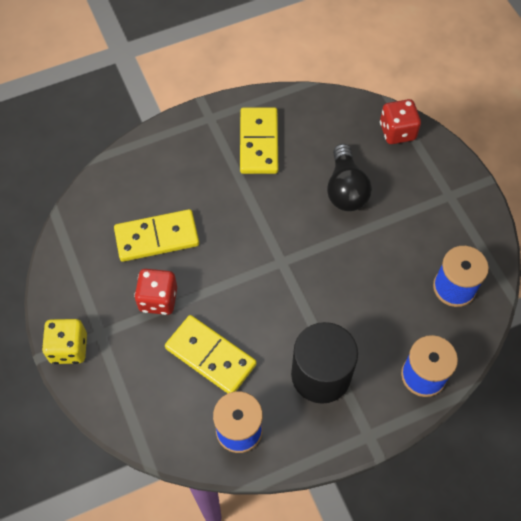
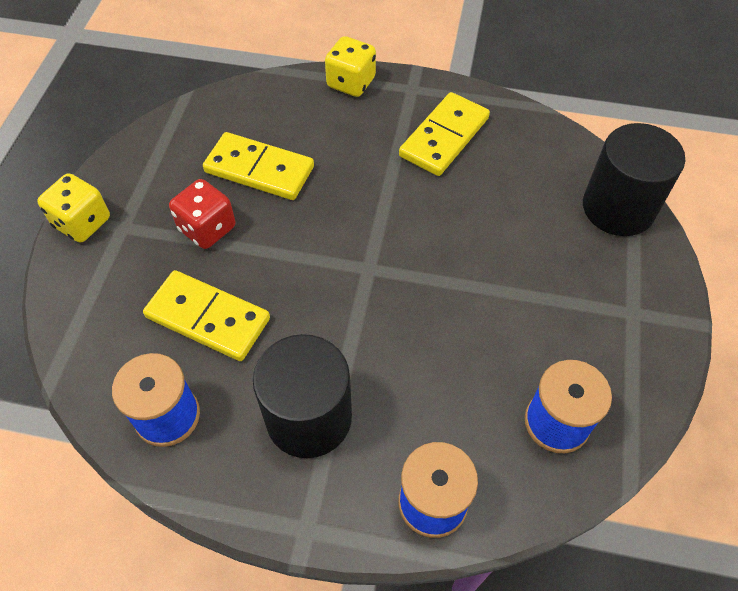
camera: 35 degrees right, 5 degrees down
yellow domino [165,315,257,393] -> yellow domino turned 45 degrees counterclockwise [143,270,270,361]
black light bulb [327,144,372,211] -> none
red dice [380,99,421,144] -> black cylinder [583,123,685,236]
none -> yellow dice [325,36,376,97]

